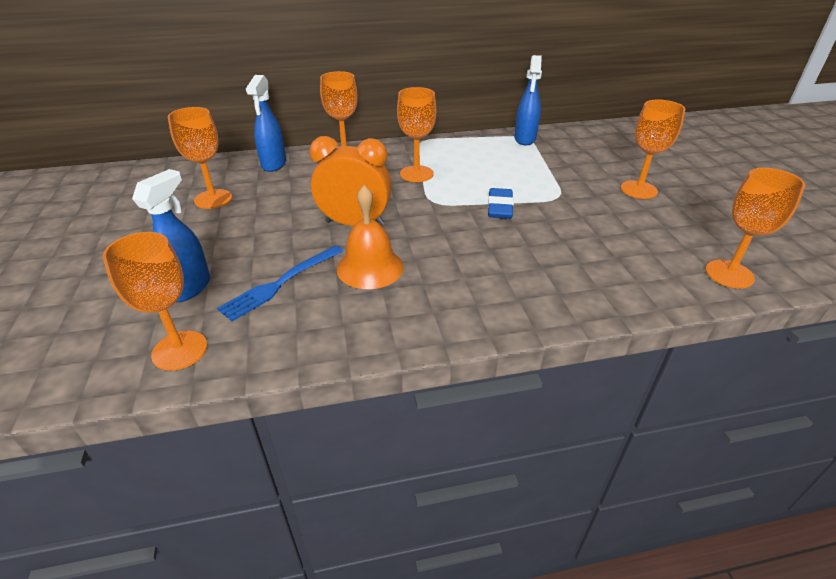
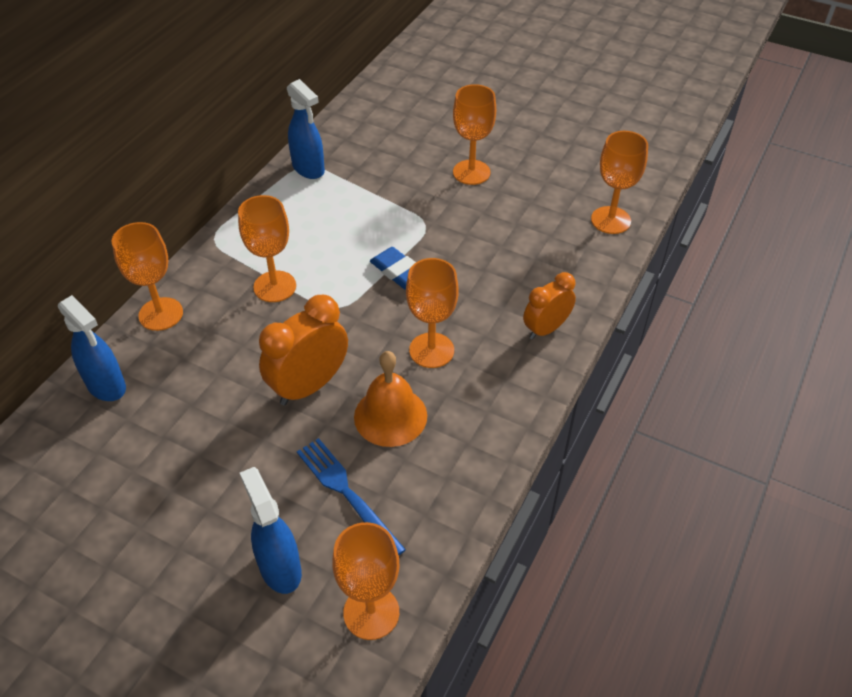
camera: 50 degrees left, 10 degrees up
orange goblet [168,107,232,209] -> orange goblet moved to [406,258,459,368]
blue fork [217,245,343,322] -> blue fork turned 150 degrees clockwise [297,438,406,555]
none -> orange clock [523,272,576,339]

